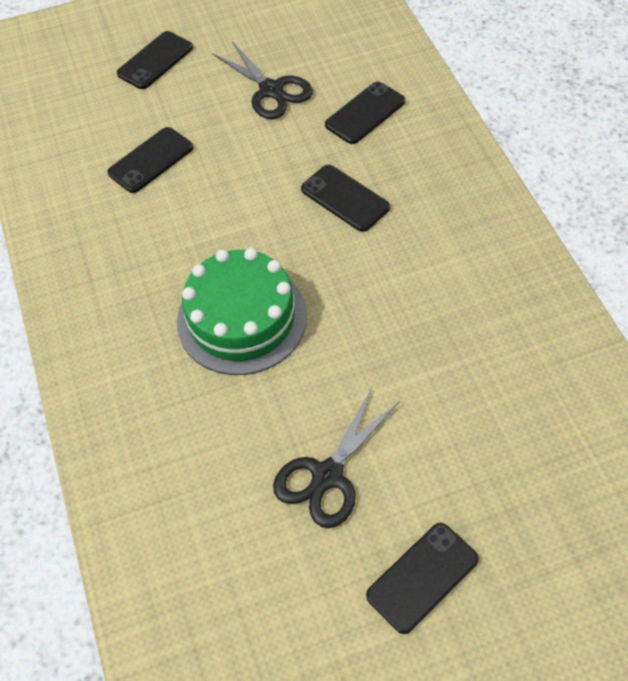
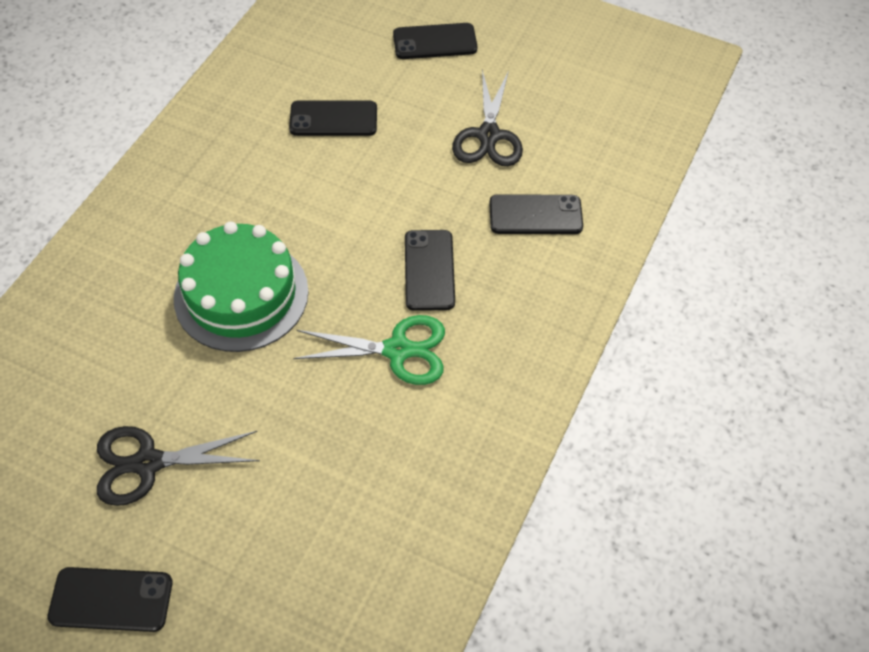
camera: 40 degrees right, 0 degrees up
none -> green scissors [293,315,445,385]

